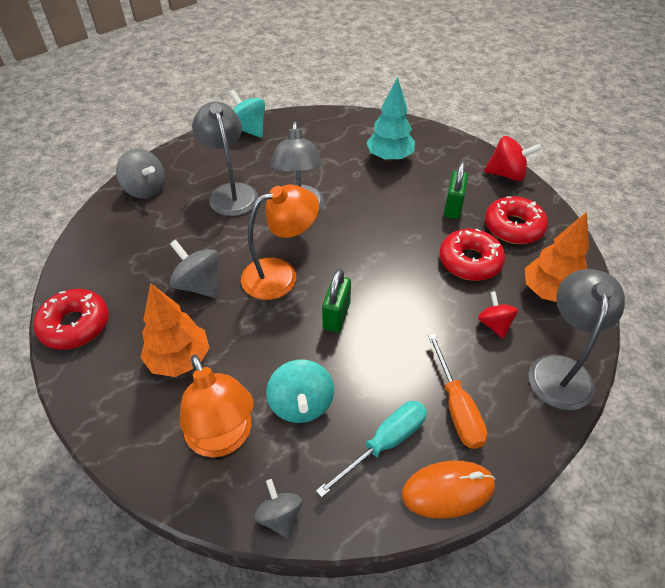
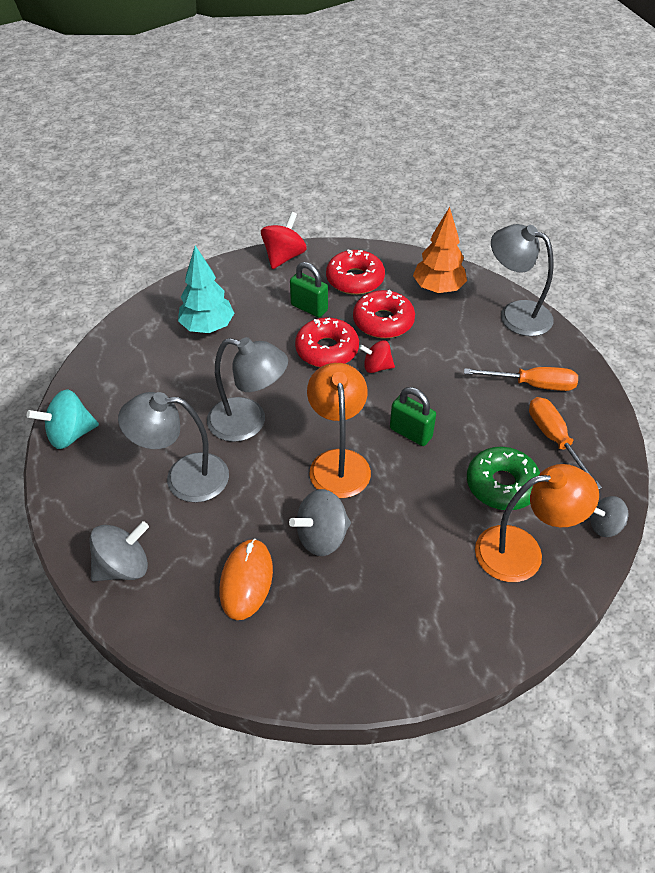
camera: 70 degrees left, 0 degrees up
red donut [34,289,109,350] -> red donut moved to [295,318,359,367]
orange tree [140,283,209,377] -> none
turquoise spinning top [266,359,334,423] -> green donut [467,447,540,510]
turquoise screwdriver [316,401,427,498] -> orange screwdriver [529,397,602,489]
orange mouse [402,461,495,519] -> orange mouse moved to [219,538,273,620]
red spinning top [478,291,518,339] -> red spinning top moved to [359,340,395,373]

